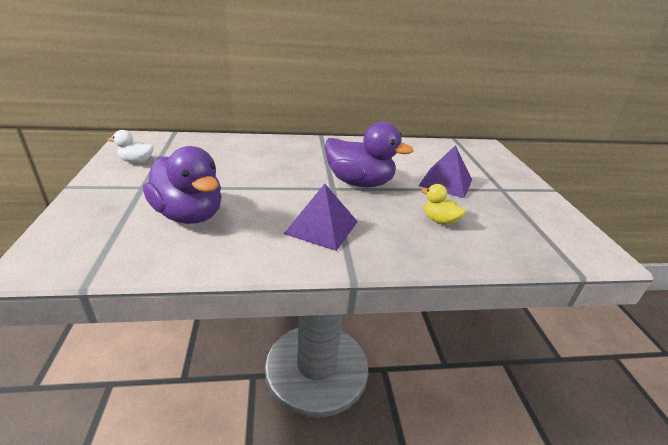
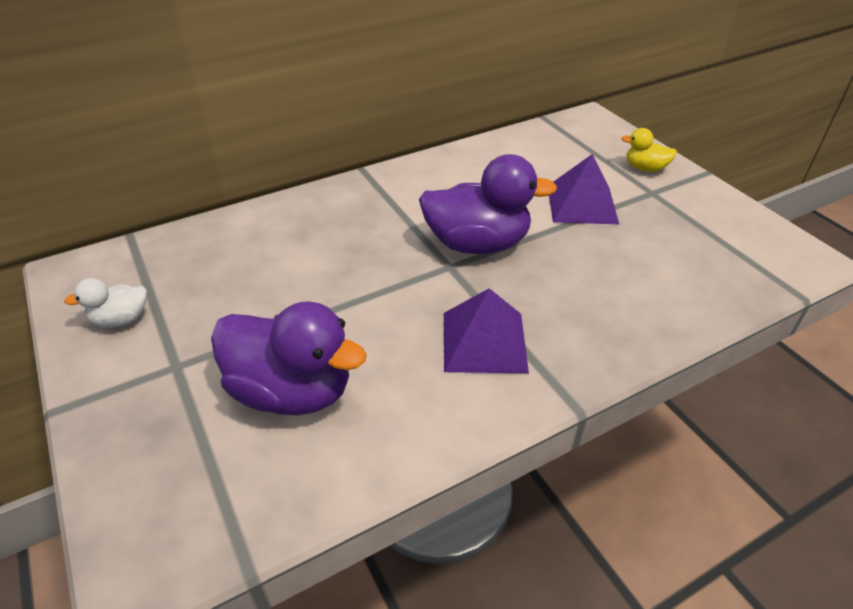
camera: 20 degrees left, 10 degrees up
yellow duck [421,184,466,225] -> yellow duck moved to [621,128,677,172]

